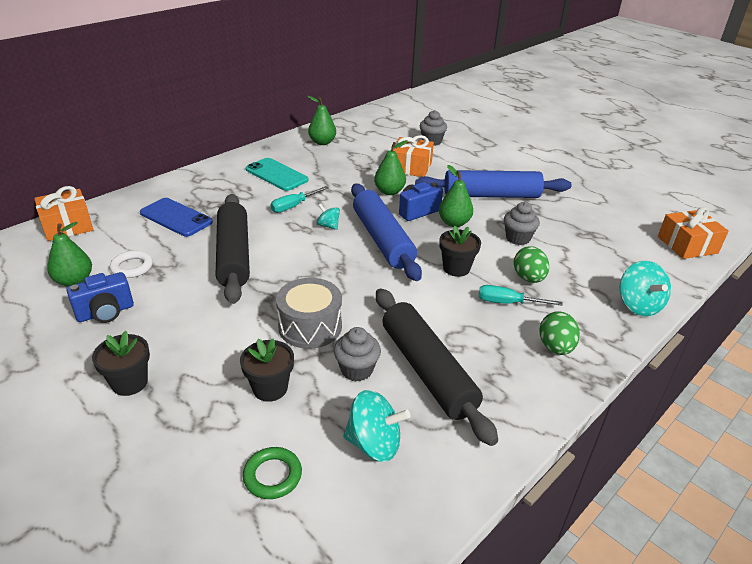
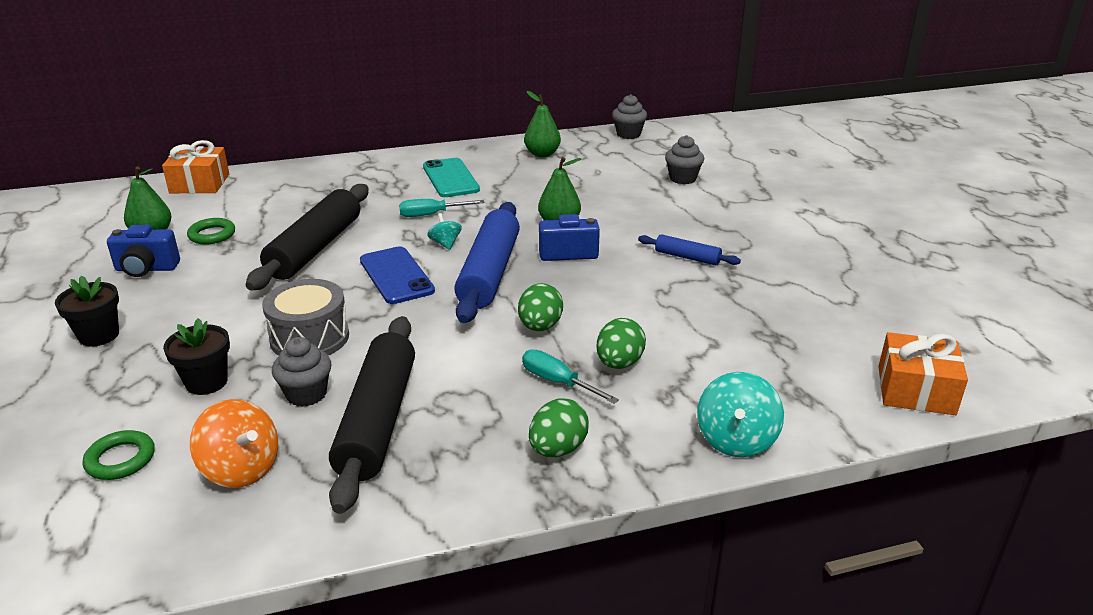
camera: 30 degrees right, 5 degrees down
white ring [110,250,153,278] -> green ring [187,218,235,244]
blue phone [140,198,213,237] -> blue phone moved to [360,246,435,304]
turquoise spinning top [343,390,411,462] -> orange spinning top [190,399,278,488]
orange gift [393,135,434,177] -> none
blue rolling pin [415,170,572,198] -> blue rolling pin [638,234,741,265], size x0.48
green pear [439,165,473,227] -> none
black flower pot [439,225,481,277] -> green egg [518,283,563,331]
grey cupcake [504,202,540,245] -> grey cupcake moved to [612,94,647,139]

